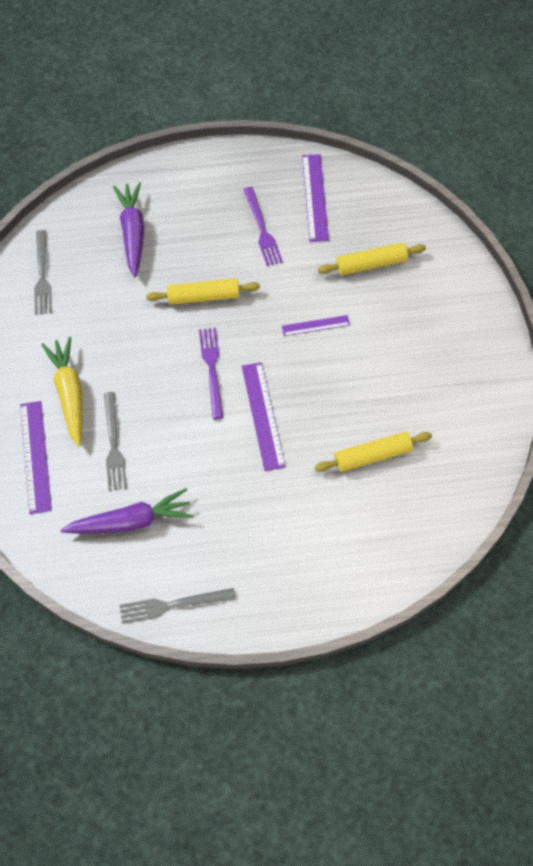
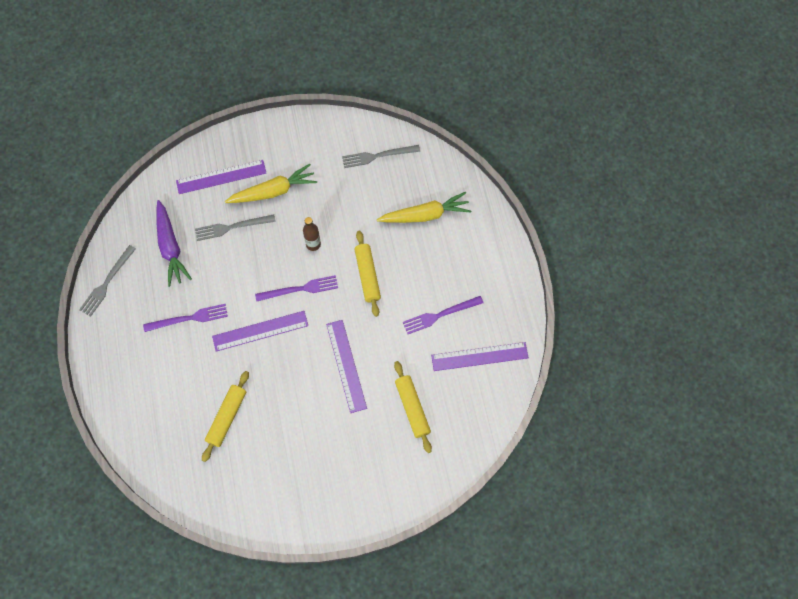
camera: 85 degrees right, 5 degrees up
purple carrot [113,182,144,277] -> yellow carrot [377,192,471,223]
grey fork [120,588,235,624] -> grey fork turned 135 degrees counterclockwise [79,245,136,317]
purple ruler [282,315,350,336] -> purple ruler [326,320,367,413], size x1.70
yellow rolling pin [315,432,432,472] -> yellow rolling pin turned 45 degrees clockwise [202,371,249,462]
none -> purple fork [143,304,228,332]
none -> brown bottle [303,217,321,251]

